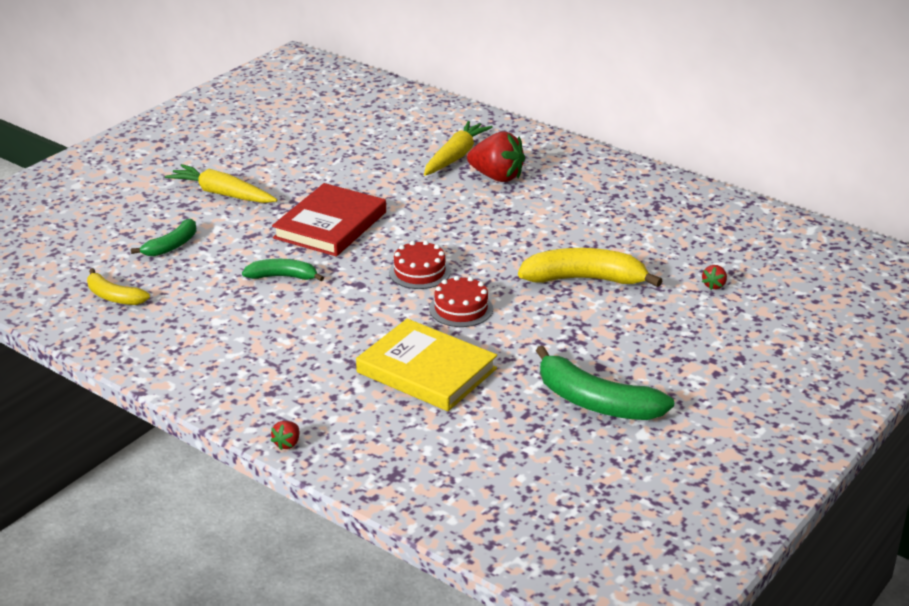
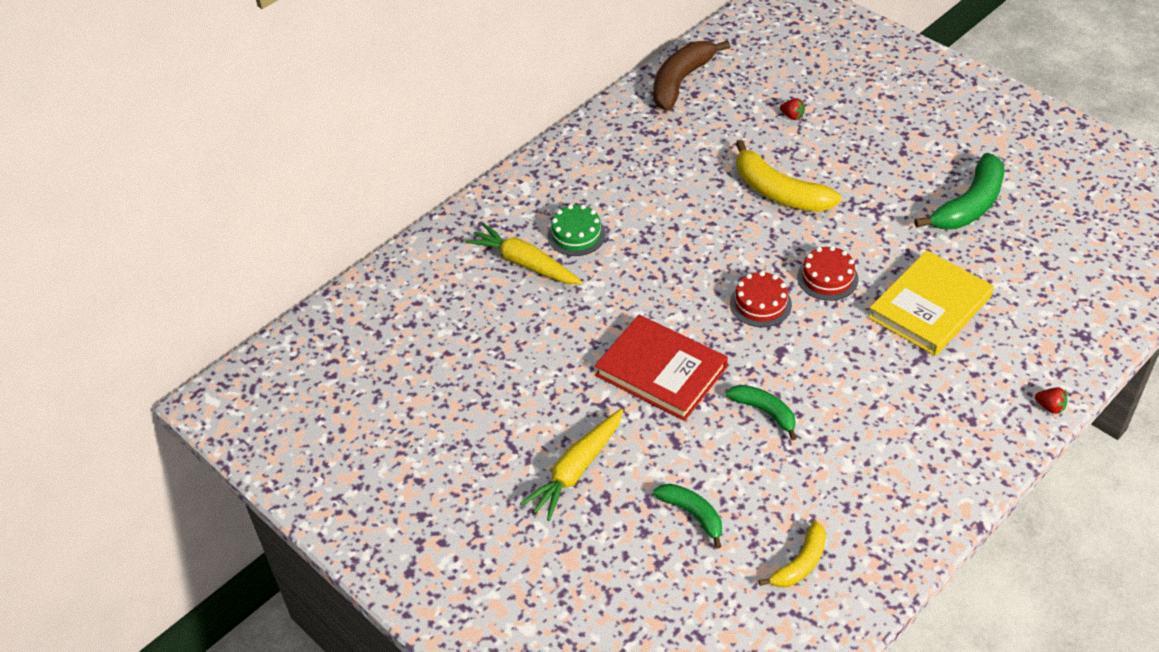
camera: 80 degrees left, 15 degrees up
green banana [242,259,324,281] -> green banana turned 120 degrees clockwise [726,385,797,440]
red strawberry [467,132,525,182] -> green cake [548,204,606,256]
yellow banana [518,248,663,287] -> yellow banana turned 60 degrees counterclockwise [736,140,841,212]
none -> brown banana [653,41,730,111]

